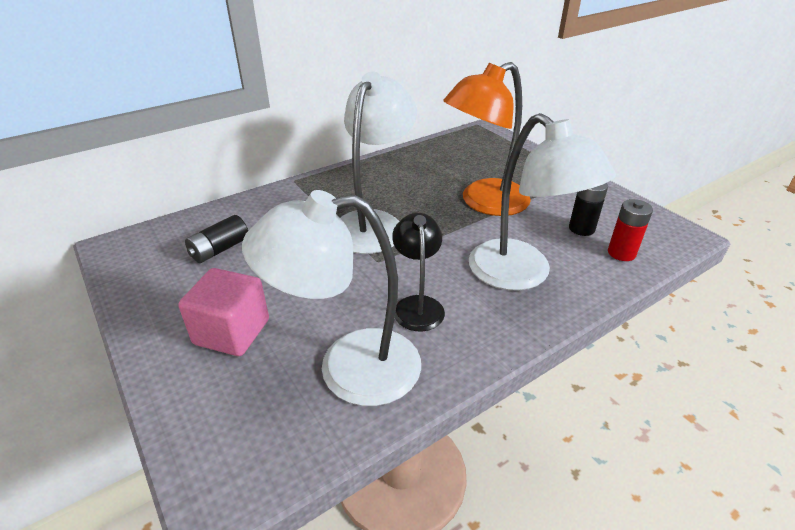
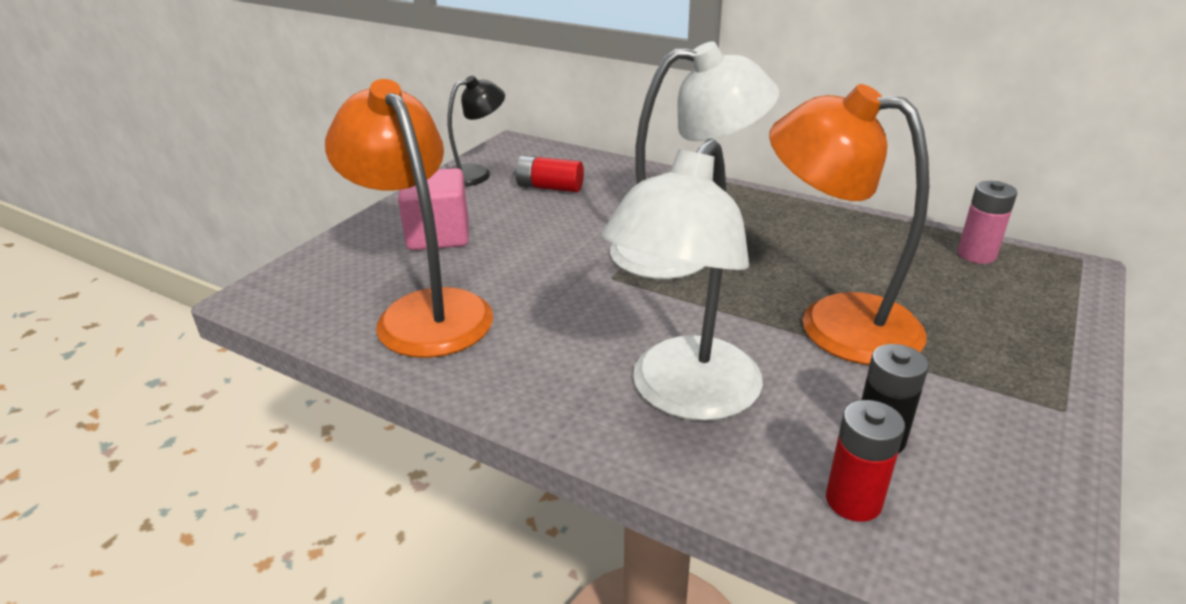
camera: 65 degrees right, 5 degrees down
black battery [185,215,248,263] -> red battery [515,156,584,192]
white lamp [242,190,421,406] -> orange lamp [325,79,493,358]
black lamp [392,213,445,331] -> black lamp moved to [448,76,505,186]
none -> pink battery [958,181,1017,264]

